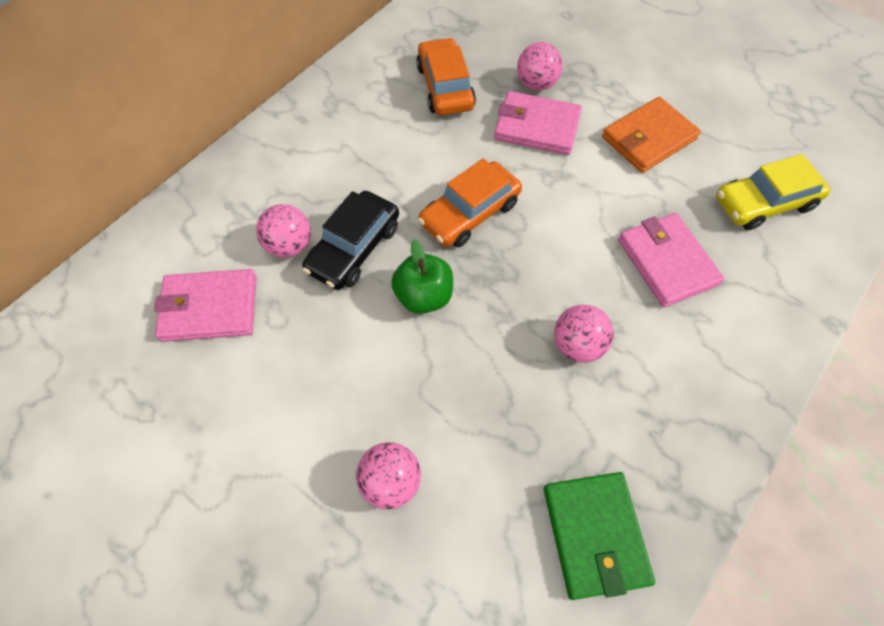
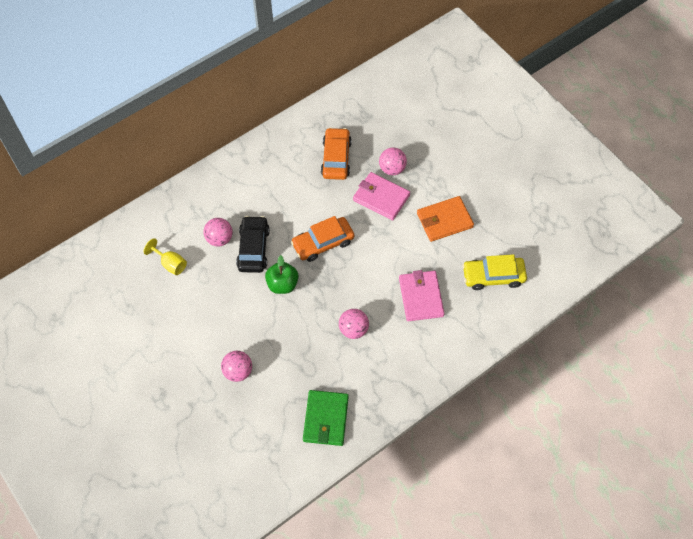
camera: 15 degrees right, 0 degrees up
pink wallet [154,269,257,342] -> yellow goblet [143,238,187,275]
black car [302,191,399,290] -> black car turned 135 degrees clockwise [236,216,270,273]

